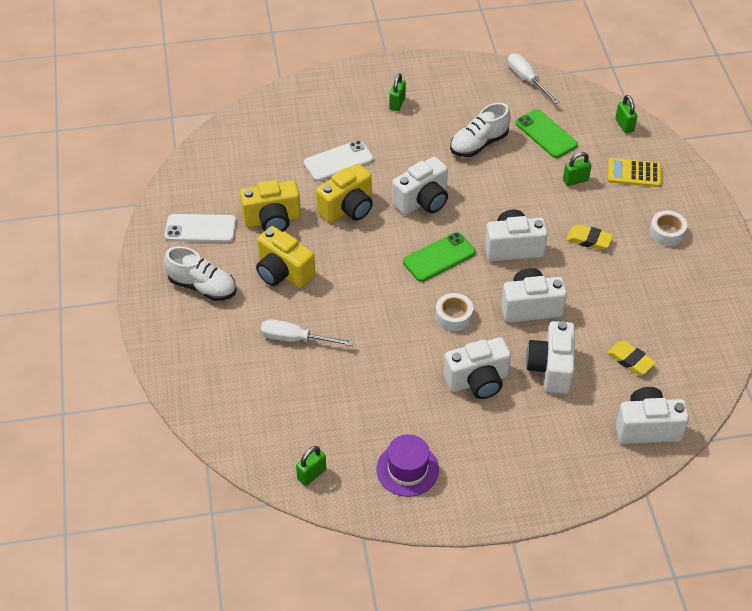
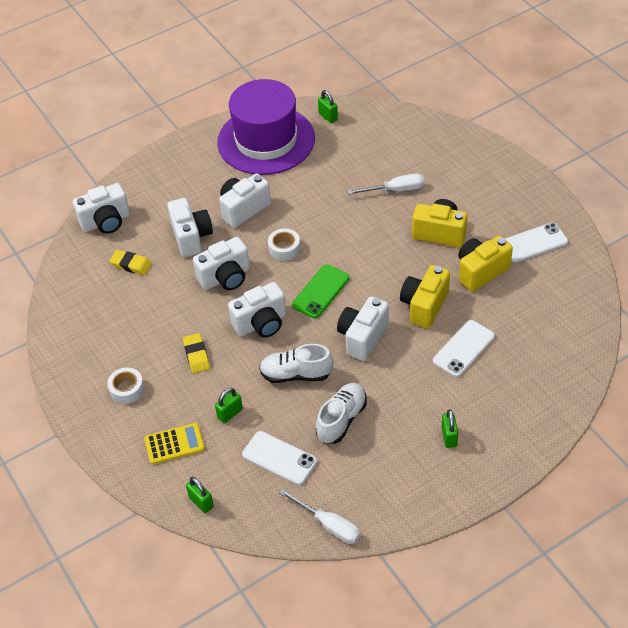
camera: 160 degrees right, 0 degrees up
white shoe [164,246,237,301] -> white shoe moved to [259,344,334,383]
green padlock [296,446,326,486] -> green padlock turned 60 degrees counterclockwise [318,90,338,123]
purple hat [377,434,439,497] -> purple hat [217,79,315,175], size x2.15
green phone [515,109,578,158] -> white phone [242,431,317,485]
yellow eraser [566,224,613,250] -> yellow eraser turned 75 degrees clockwise [183,333,210,373]

